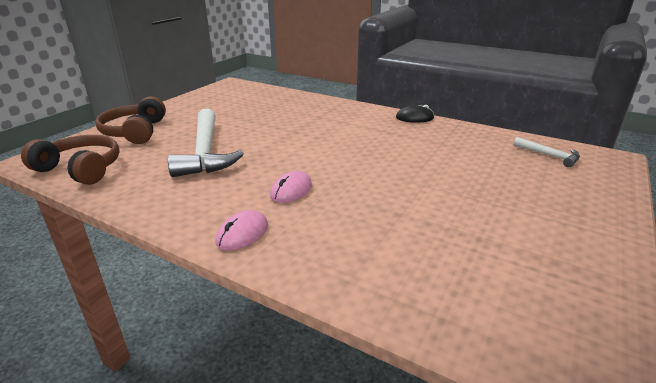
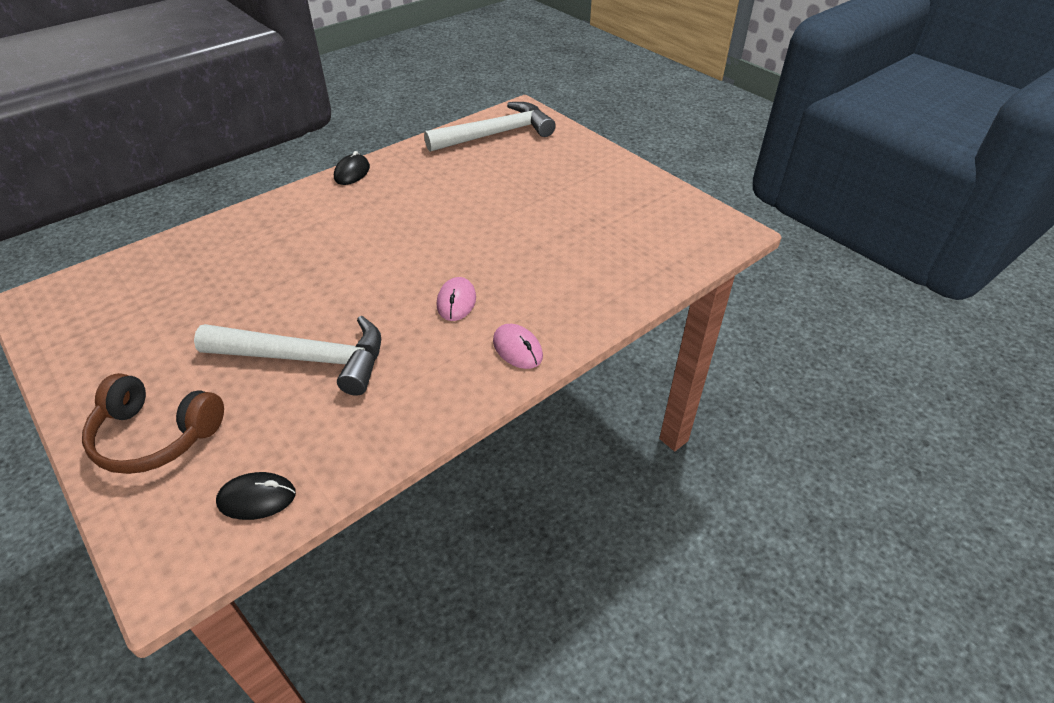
camera: 70 degrees left, 15 degrees up
brown headphones [21,135,120,185] -> black mouse [216,472,296,520]
pink mouse [270,171,312,203] -> pink mouse turned 45 degrees clockwise [437,277,476,321]
white hammer [514,137,580,167] -> white hammer [424,102,556,152], size x2.10

